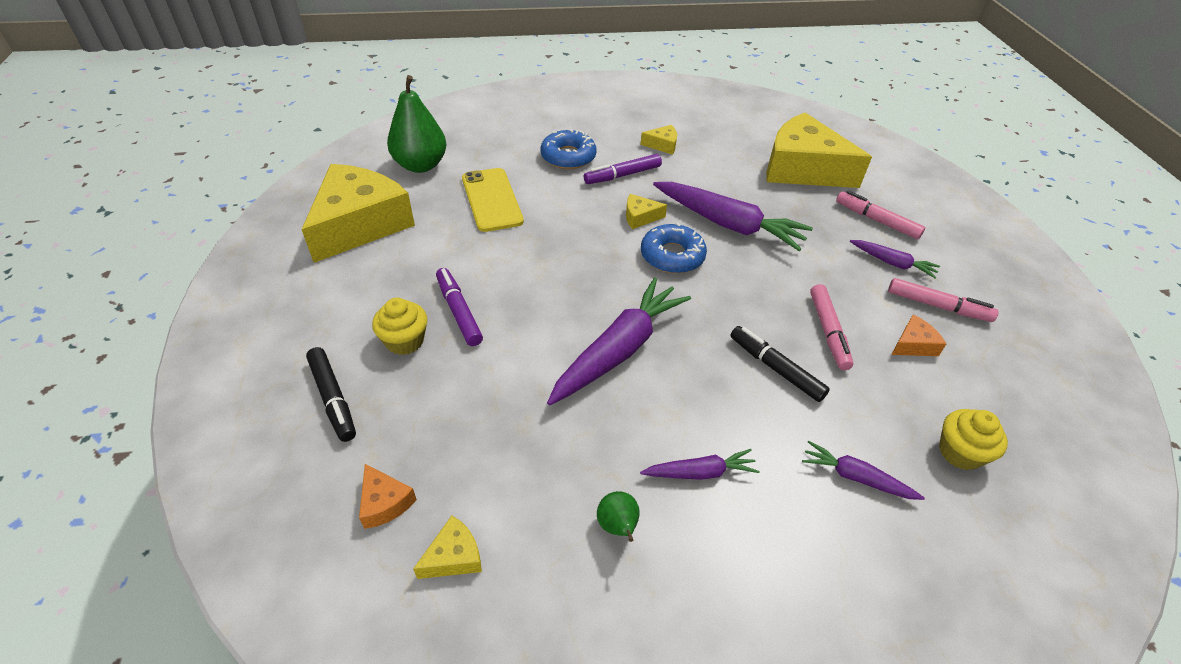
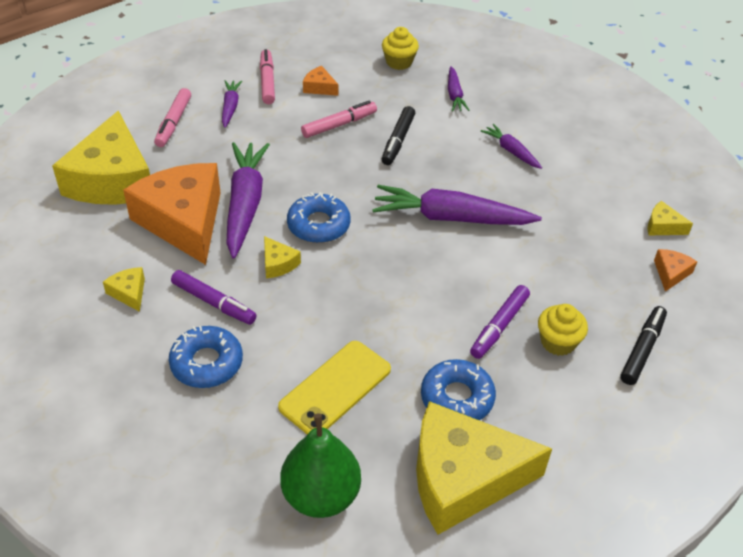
camera: 120 degrees left, 0 degrees up
green pear [597,491,639,542] -> none
none -> orange cheese [123,163,221,265]
none -> blue donut [421,359,496,420]

